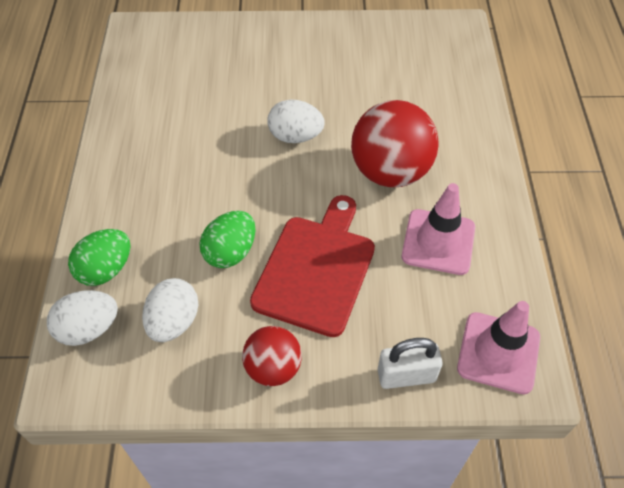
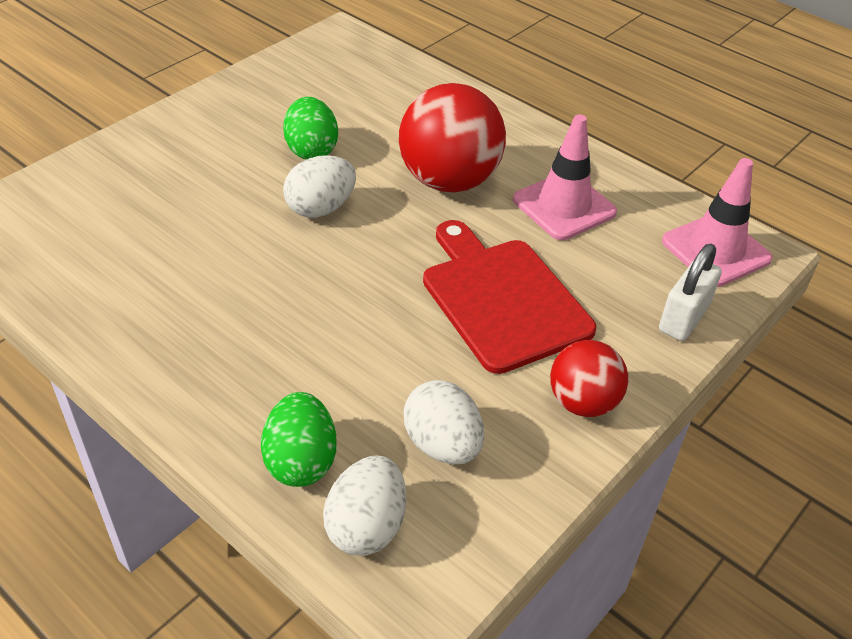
camera: 50 degrees left, 10 degrees down
green egg [200,211,255,268] -> green egg moved to [283,97,338,159]

